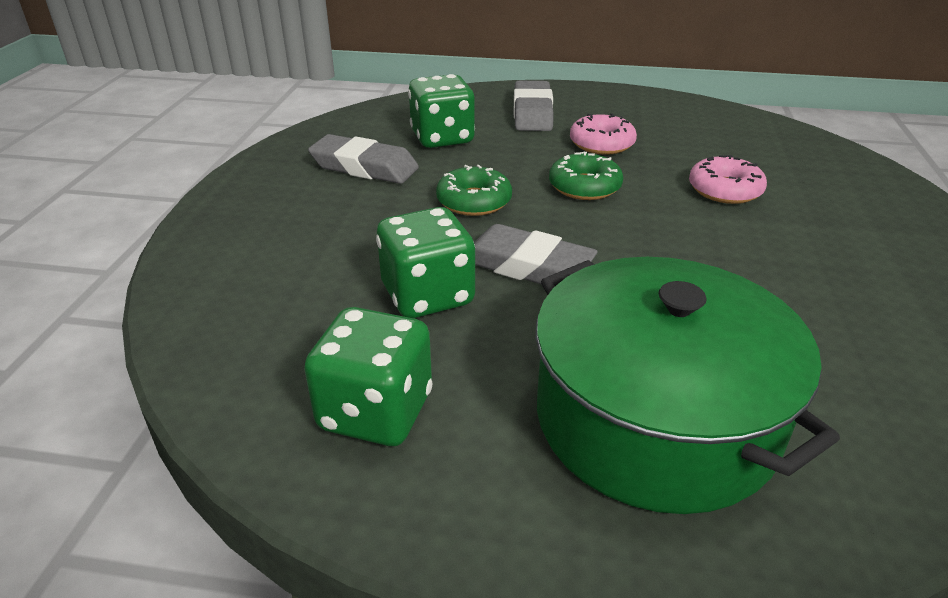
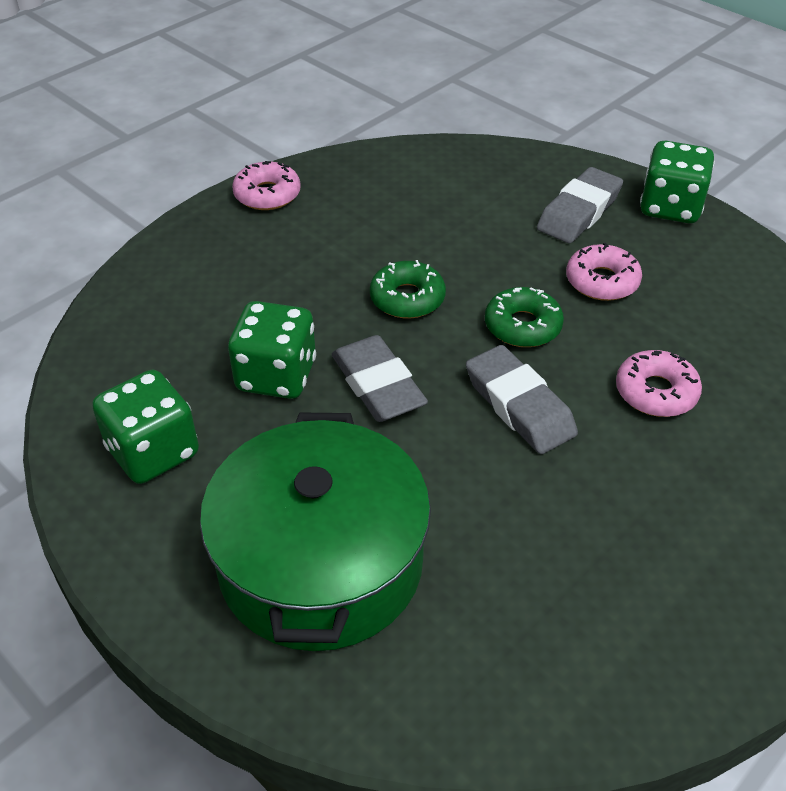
camera: 35 degrees right, 10 degrees up
grey eraser [308,134,419,184] -> grey eraser moved to [466,345,578,454]
green dice [408,74,475,148] -> green dice moved to [640,141,715,223]
none -> pink donut [232,161,301,210]

